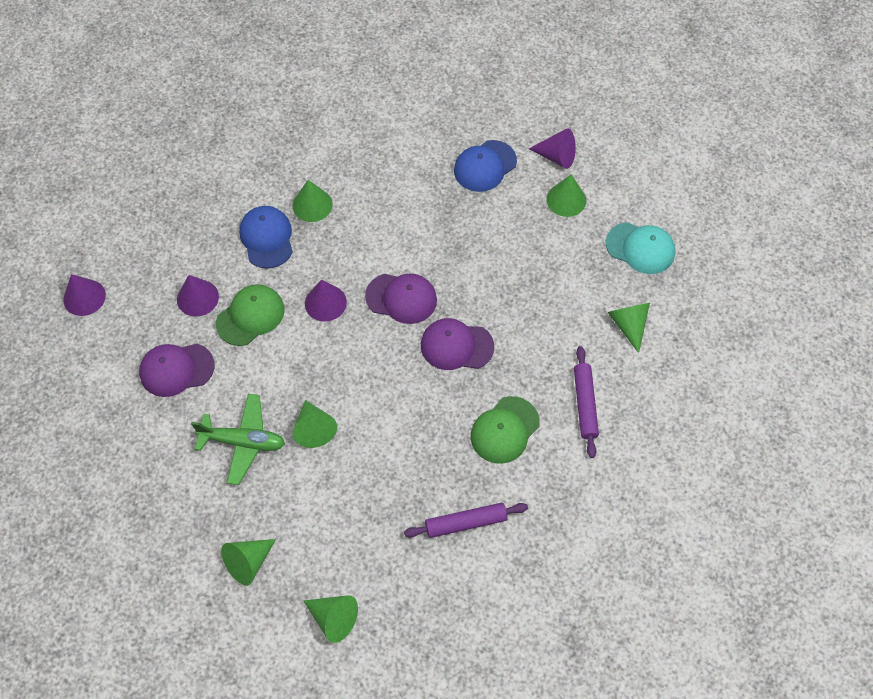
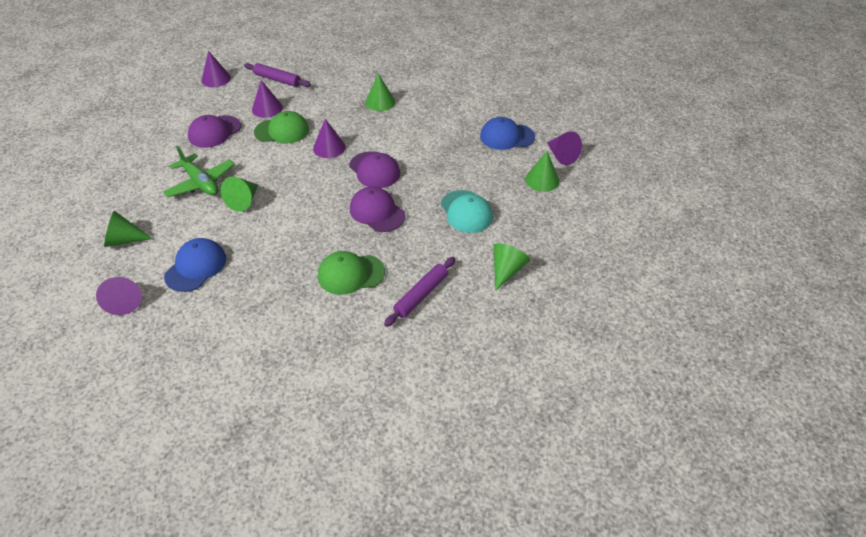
camera: 40 degrees right, 15 degrees down
purple cap [139,344,214,397] -> purple cap turned 75 degrees counterclockwise [188,115,241,148]
blue cap [239,206,293,269] -> blue cap moved to [164,238,226,292]
green cone [303,595,358,643] -> purple cone [96,277,142,315]
purple rolling pin [404,503,528,538] -> purple rolling pin moved to [244,63,311,87]
turquoise cap [606,222,675,274] -> turquoise cap moved to [441,190,493,233]

